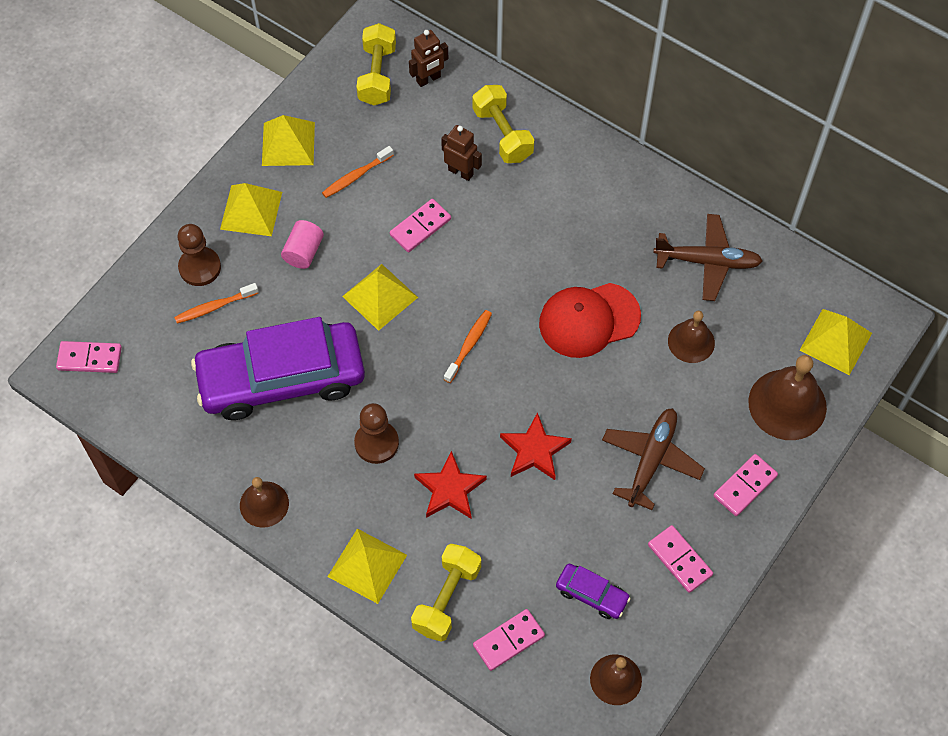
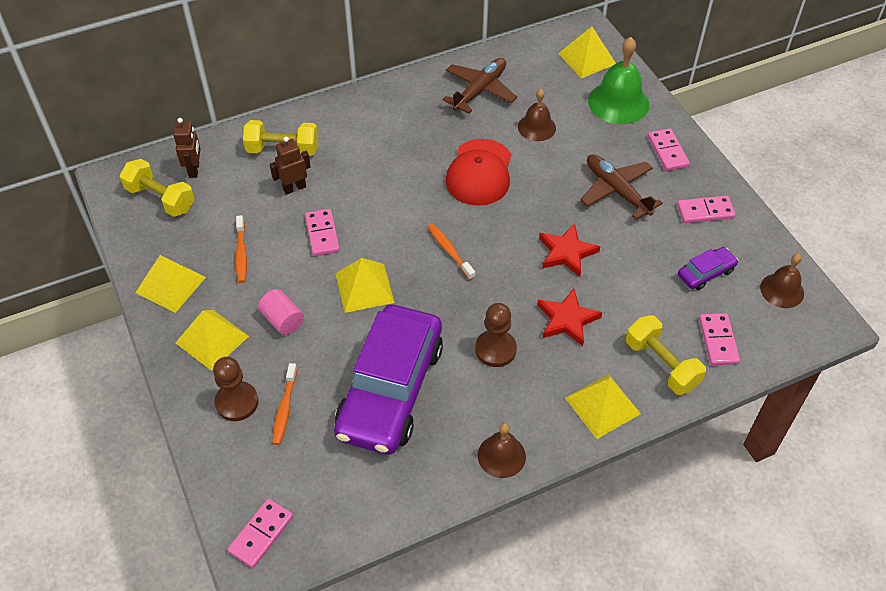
camera: 60 degrees left, 10 degrees down
brown bell [748,355,827,440] -> green bell [588,37,649,124]

